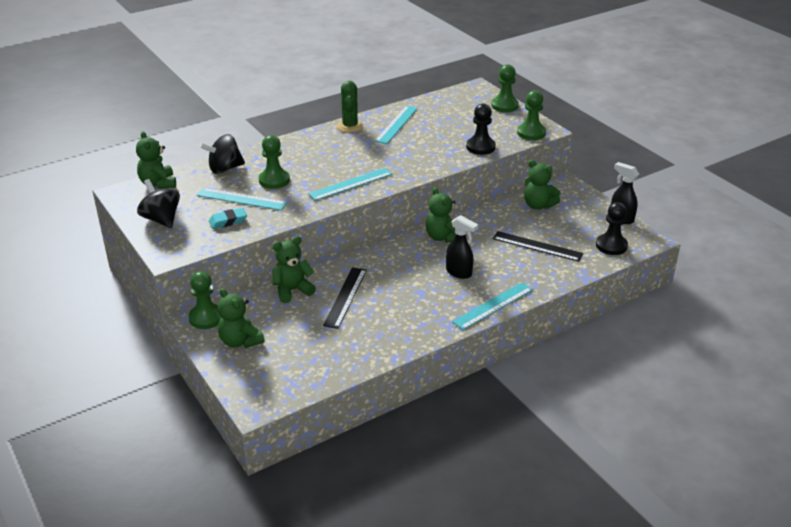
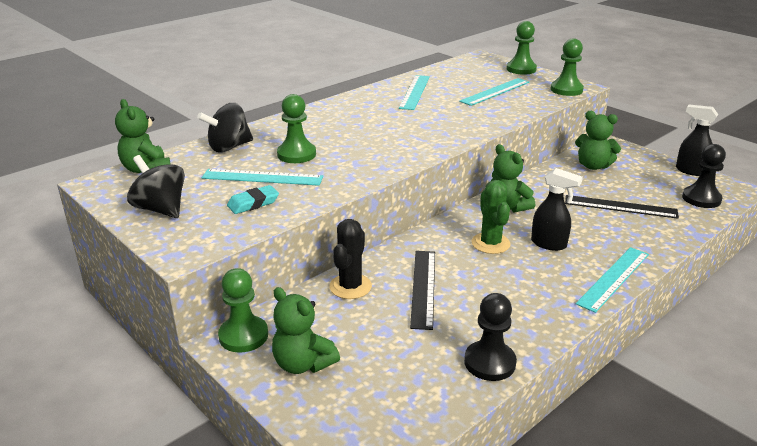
camera: 10 degrees left, 5 degrees down
green teddy bear [272,236,316,303] -> black cactus [329,219,372,299]
turquoise ruler [308,168,392,201] -> turquoise ruler moved to [459,78,530,106]
green cactus [337,81,364,133] -> green cactus moved to [471,180,511,254]
black pawn [466,104,496,155] -> black pawn moved to [464,293,517,381]

